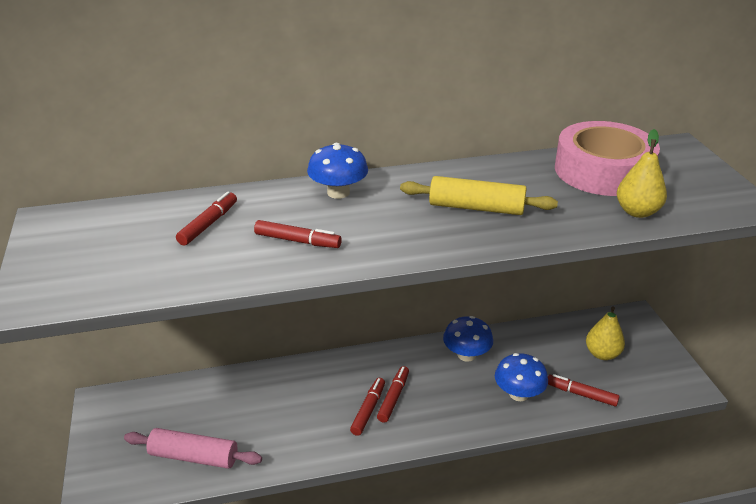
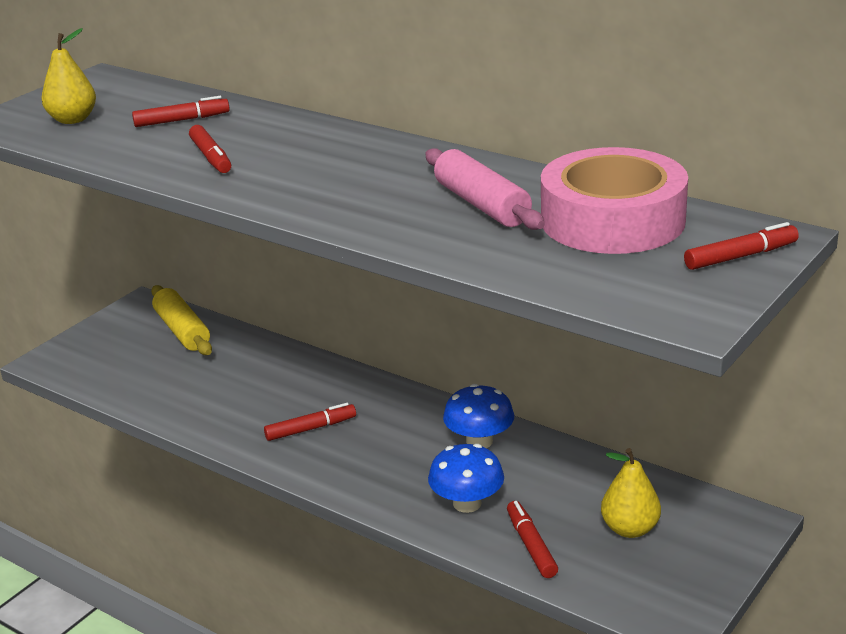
camera: 50 degrees right, 5 degrees down
pink rolling pin [124,428,262,469] -> pink rolling pin moved to [425,148,545,230]
blue mushroom [307,143,368,199] -> none
red marker [377,366,409,423] -> red marker moved to [684,222,799,270]
yellow rolling pin [400,176,558,215] -> yellow rolling pin moved to [151,285,212,355]
yellow pear [617,129,667,218] -> yellow pear moved to [41,28,96,124]

